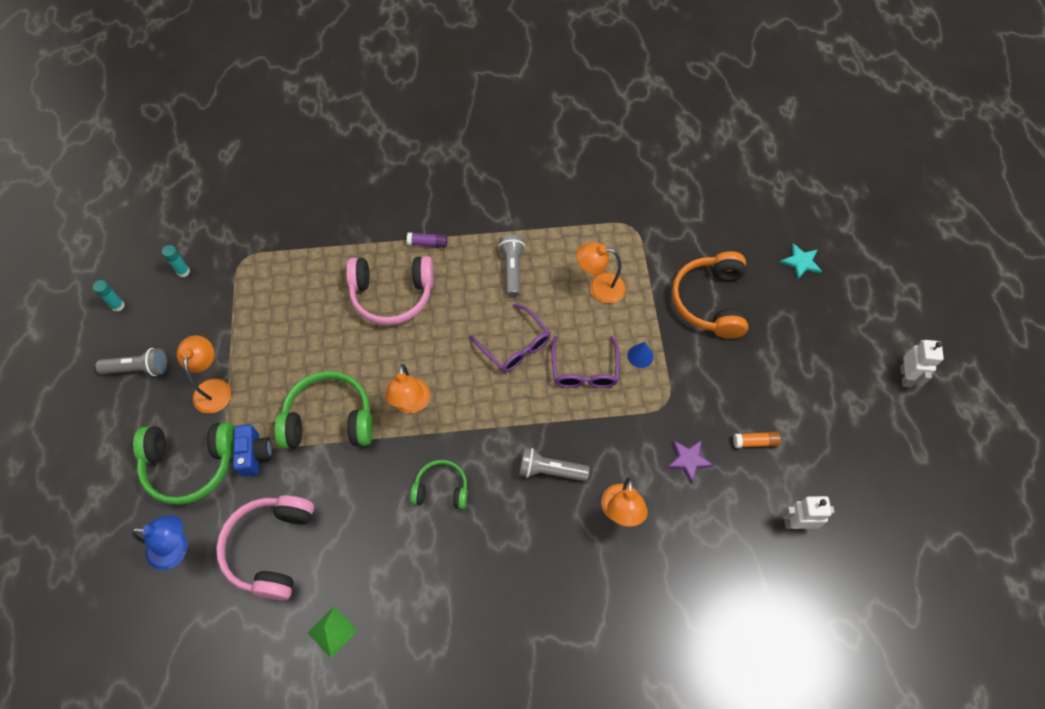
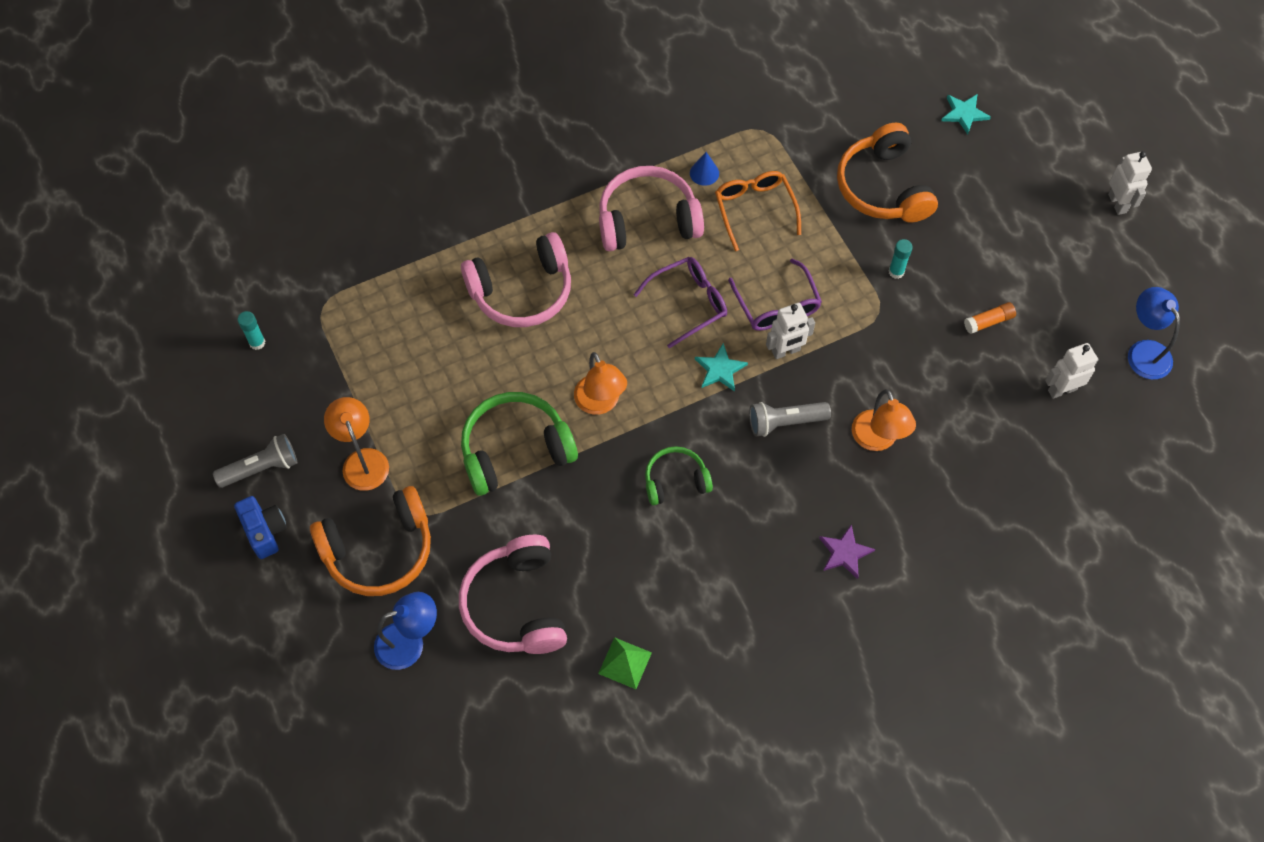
camera: 20 degrees left, 0 degrees up
turquoise glue stick [93,280,125,312] -> turquoise glue stick moved to [889,239,913,279]
green headphones [133,422,234,505] -> orange headphones [310,486,431,596]
blue camera [233,424,272,477] -> blue camera moved to [234,496,287,559]
purple glue stick [407,232,447,248] -> none
purple glasses [470,304,551,372] -> purple glasses turned 60 degrees counterclockwise [634,257,727,349]
grey flashlight [498,234,525,297] -> pink headphones [599,166,704,251]
orange lamp [576,242,626,303] -> orange glasses [715,171,801,251]
blue cone [627,342,653,368] -> blue cone moved to [690,152,719,186]
purple star [667,440,714,483] -> purple star moved to [819,525,875,579]
none -> turquoise star [695,343,748,392]
none -> white robot [766,303,815,359]
none -> blue lamp [1128,287,1180,380]

